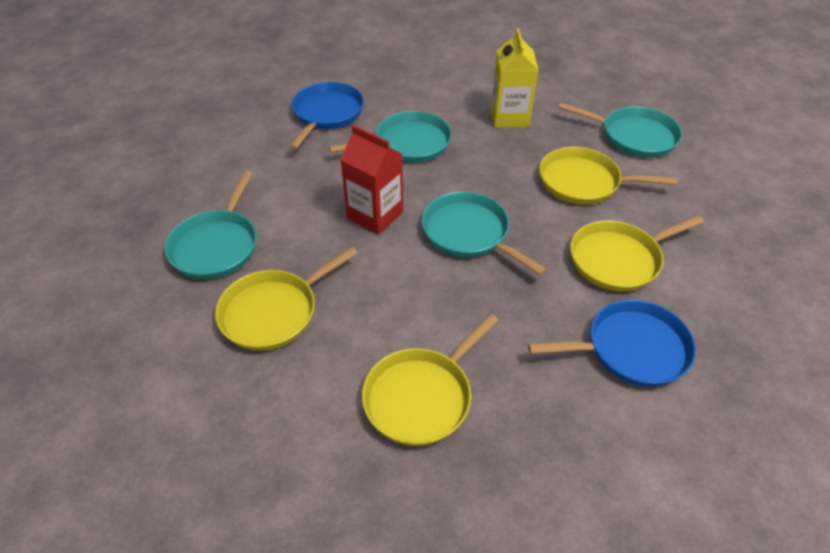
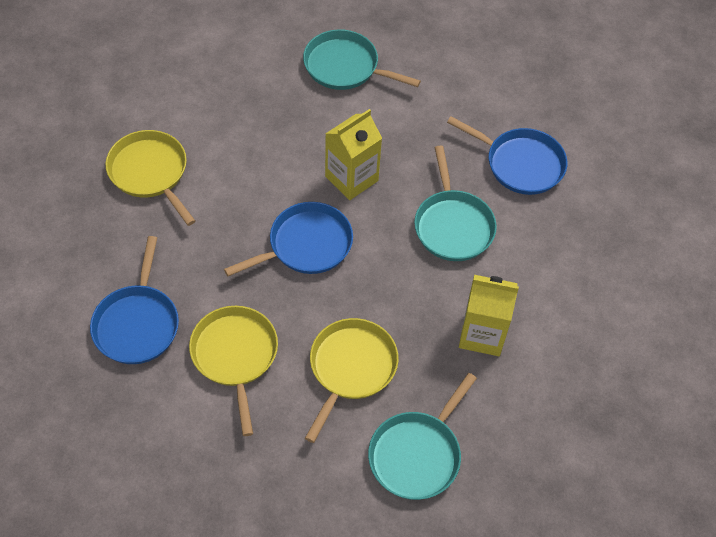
camera: 100 degrees right, 10 degrees up
yellow pan [215,247,358,351] -> none
red carton [340,125,403,235] -> yellow carton [325,109,382,200]
turquoise pan [422,192,547,276] -> blue pan [224,202,353,276]

